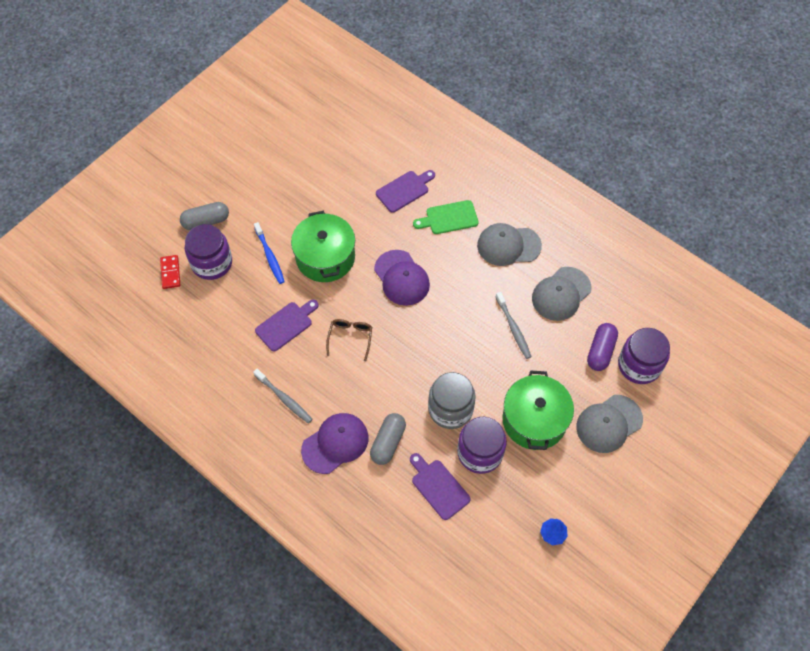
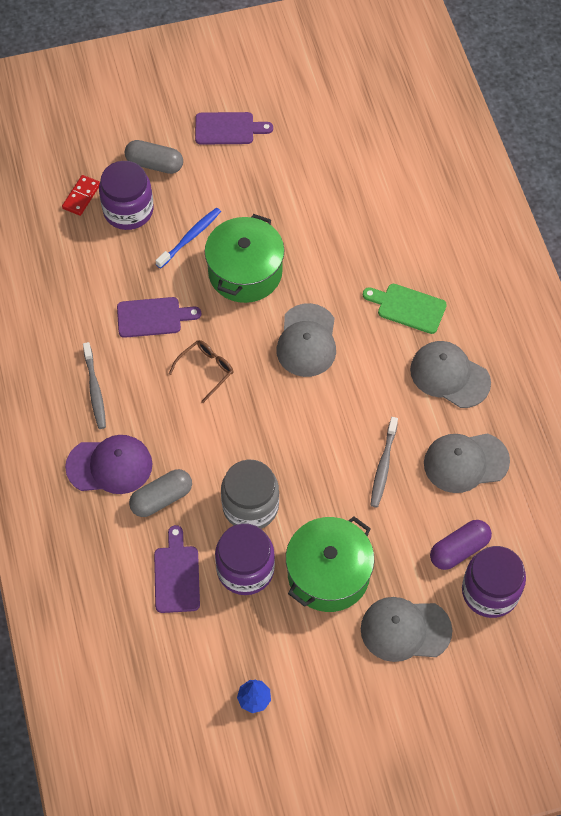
camera: 35 degrees right, 0 degrees up
blue toothbrush [254,222,285,284] -> blue toothbrush turned 150 degrees counterclockwise [155,207,221,269]
purple cap [374,250,430,306] -> grey cap [276,303,336,377]
purple cutting board [376,170,435,213] -> purple cutting board moved to [195,112,273,145]

